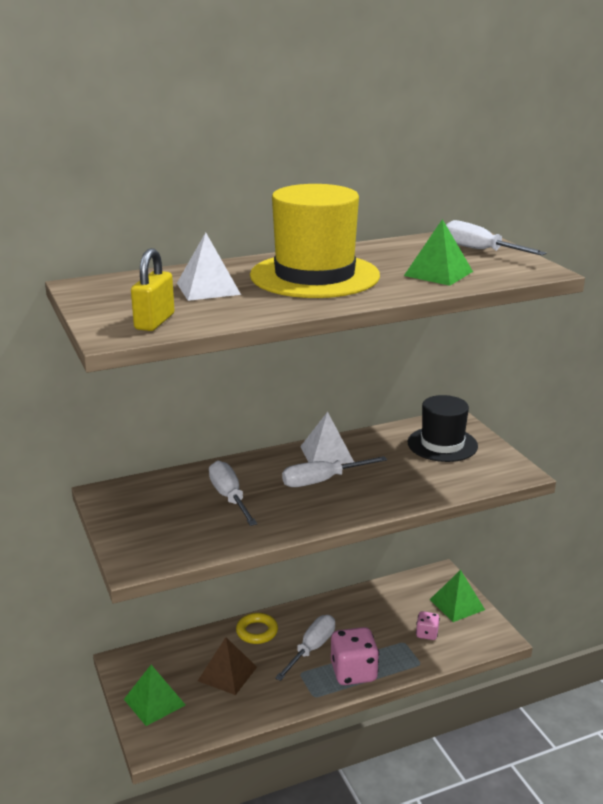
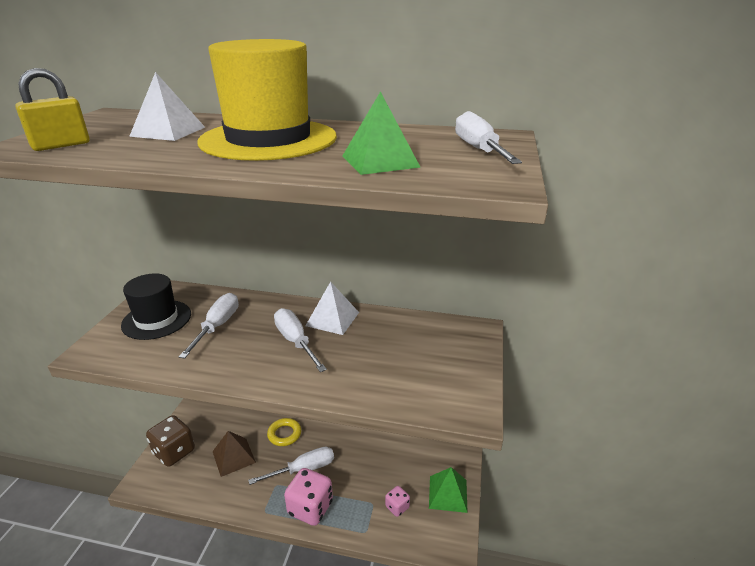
camera: 35 degrees right, 5 degrees up
green pyramid [124,665,185,726] -> brown dice [146,415,195,467]
white screwdriver [282,456,387,487] -> white screwdriver turned 45 degrees clockwise [274,308,327,372]
black hat [407,395,478,462] -> black hat moved to [121,273,191,340]

